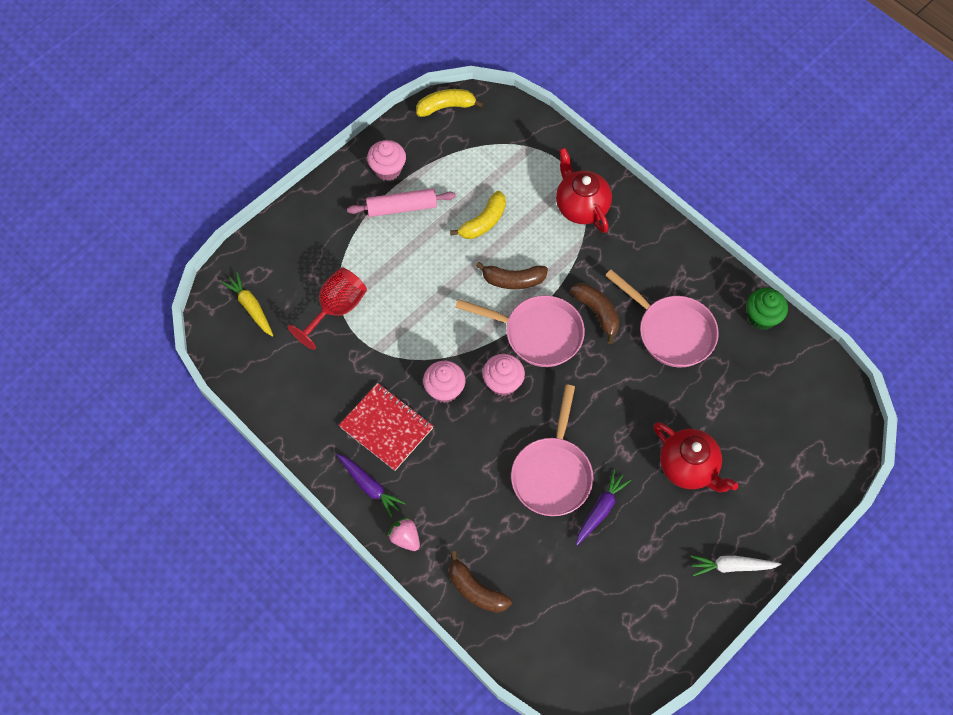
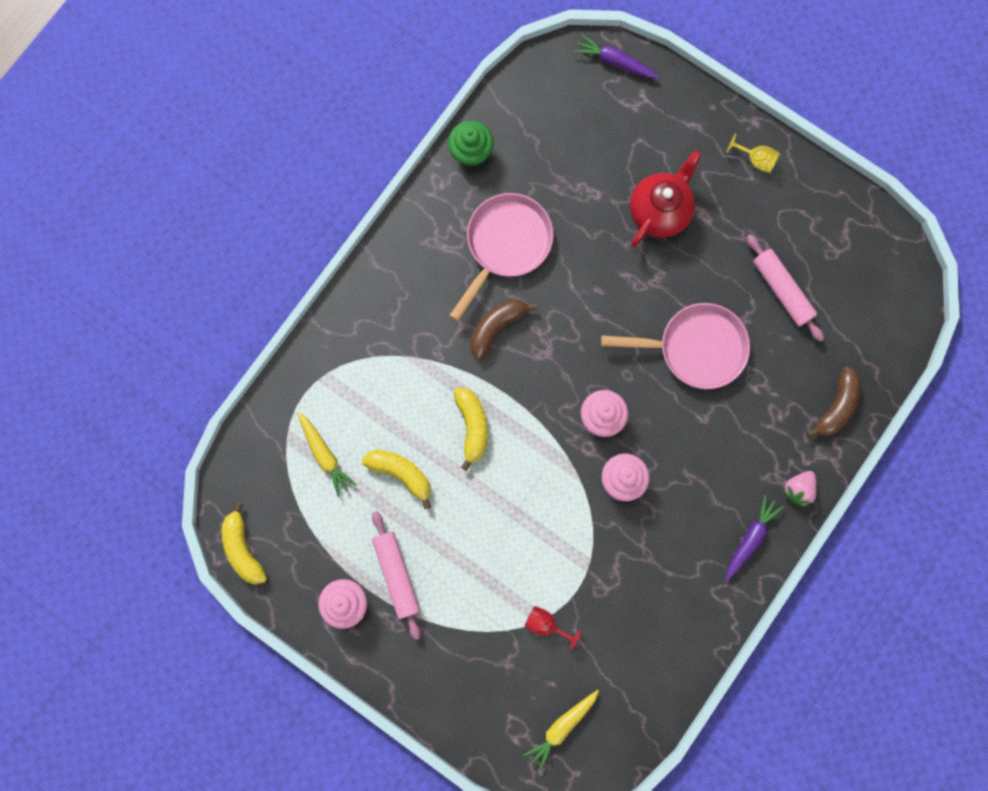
camera: 100 degrees left, 15 degrees up
red goblet [288,267,367,350] -> red goblet [525,606,581,651], size x0.55
red notebook [339,383,434,471] -> none
pink pan [455,295,585,367] -> none
brown banana [476,262,548,289] -> yellow banana [454,388,488,471]
red teapot [556,148,612,233] -> none
purple carrot [576,470,631,545] -> purple carrot moved to [574,35,660,78]
white carrot [691,555,782,576] -> yellow goblet [726,133,780,173]
none -> yellow carrot [297,412,357,497]
none -> pink rolling pin [747,234,824,341]

